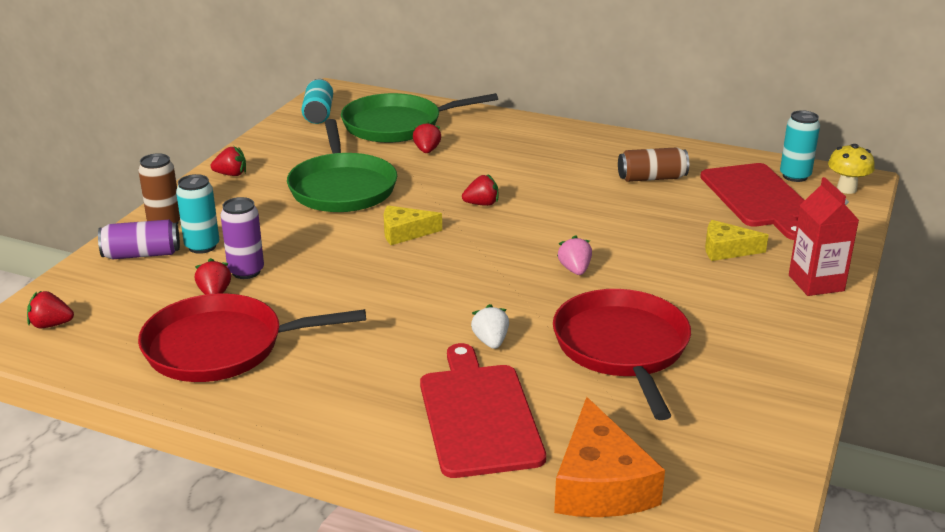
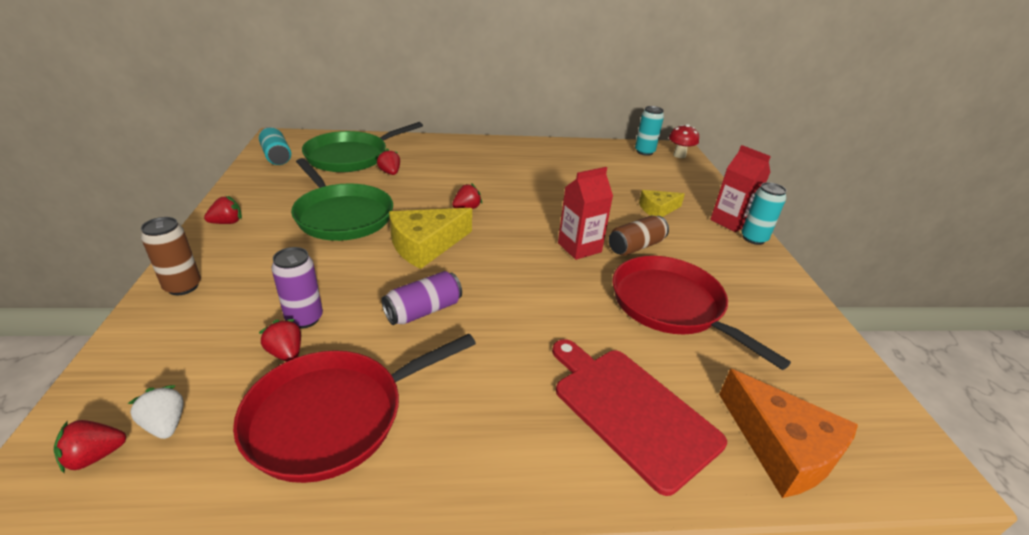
camera: 30 degrees left, 5 degrees up
purple can [98,220,180,260] -> purple can moved to [382,271,462,325]
turquoise can [176,174,219,254] -> turquoise can moved to [741,182,787,245]
yellow cheese [384,205,442,245] -> yellow cheese [389,208,472,269], size x1.64
white strawberry [471,304,509,349] -> white strawberry moved to [128,385,183,439]
pink strawberry [557,235,592,275] -> red carton [558,167,613,260]
brown can [618,147,689,182] -> brown can moved to [609,215,669,256]
red cutting board [700,163,805,240] -> none
yellow mushroom [828,144,875,194] -> red mushroom [669,124,699,158]

